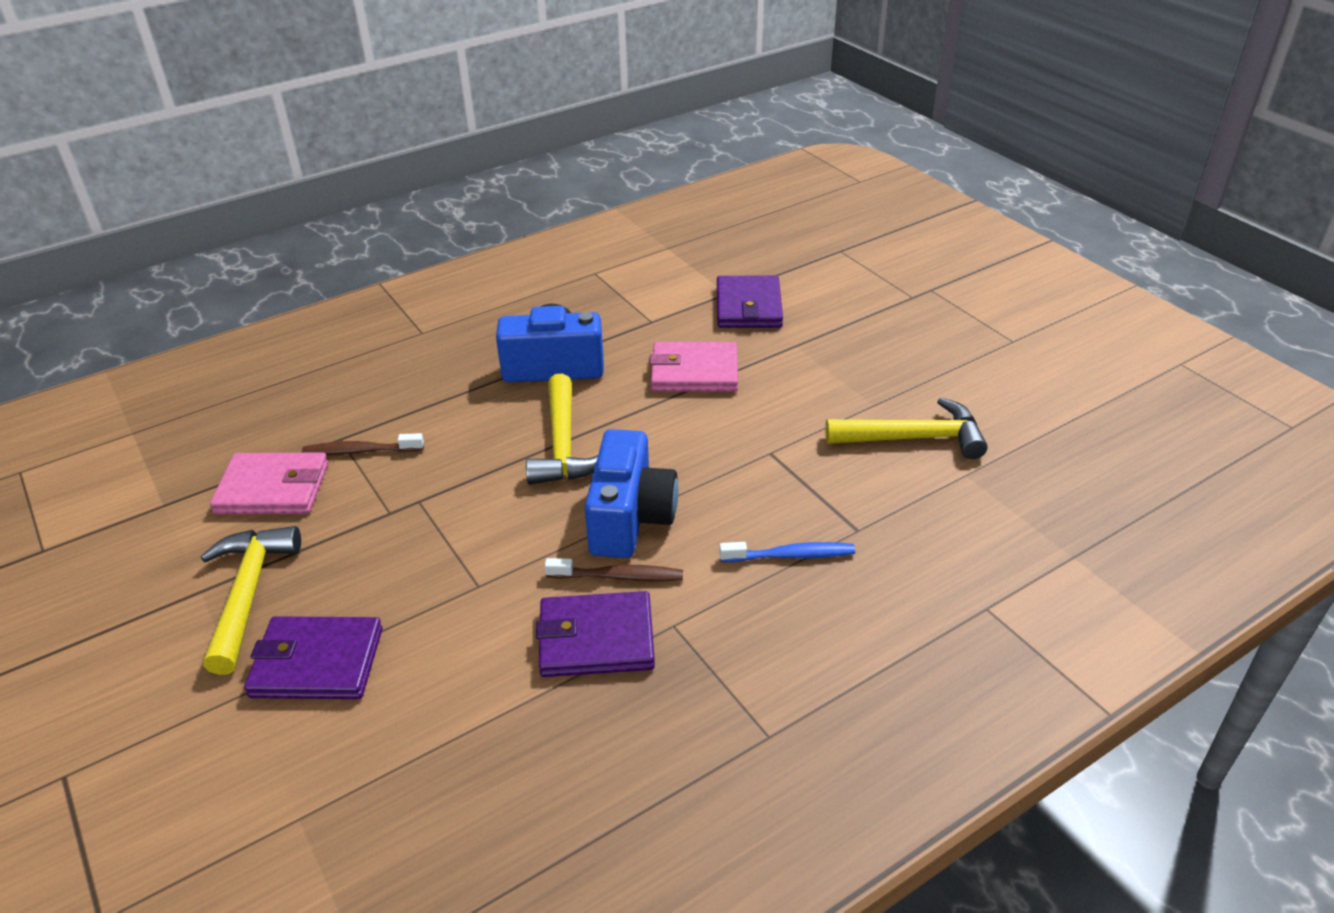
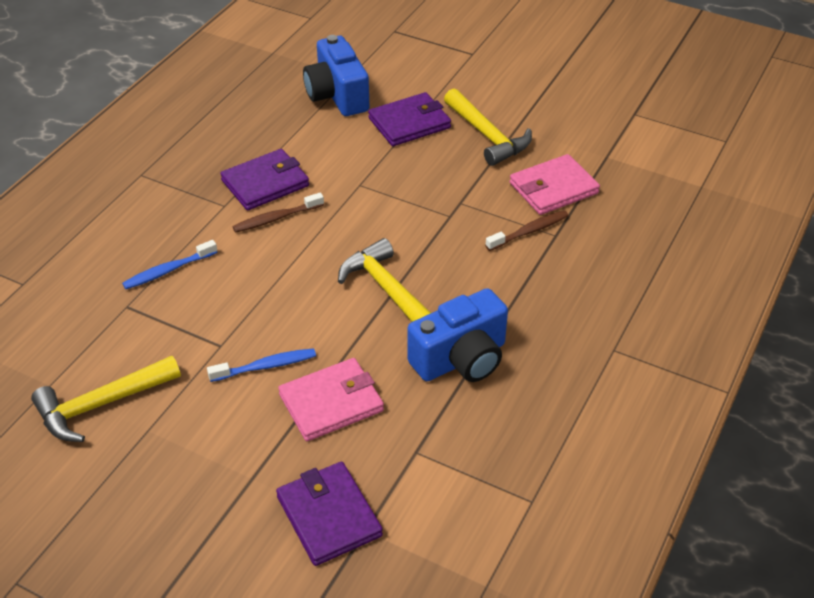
camera: 150 degrees right, 5 degrees up
blue camera [584,429,678,558] -> blue camera moved to [303,35,369,116]
none -> blue toothbrush [207,348,316,382]

